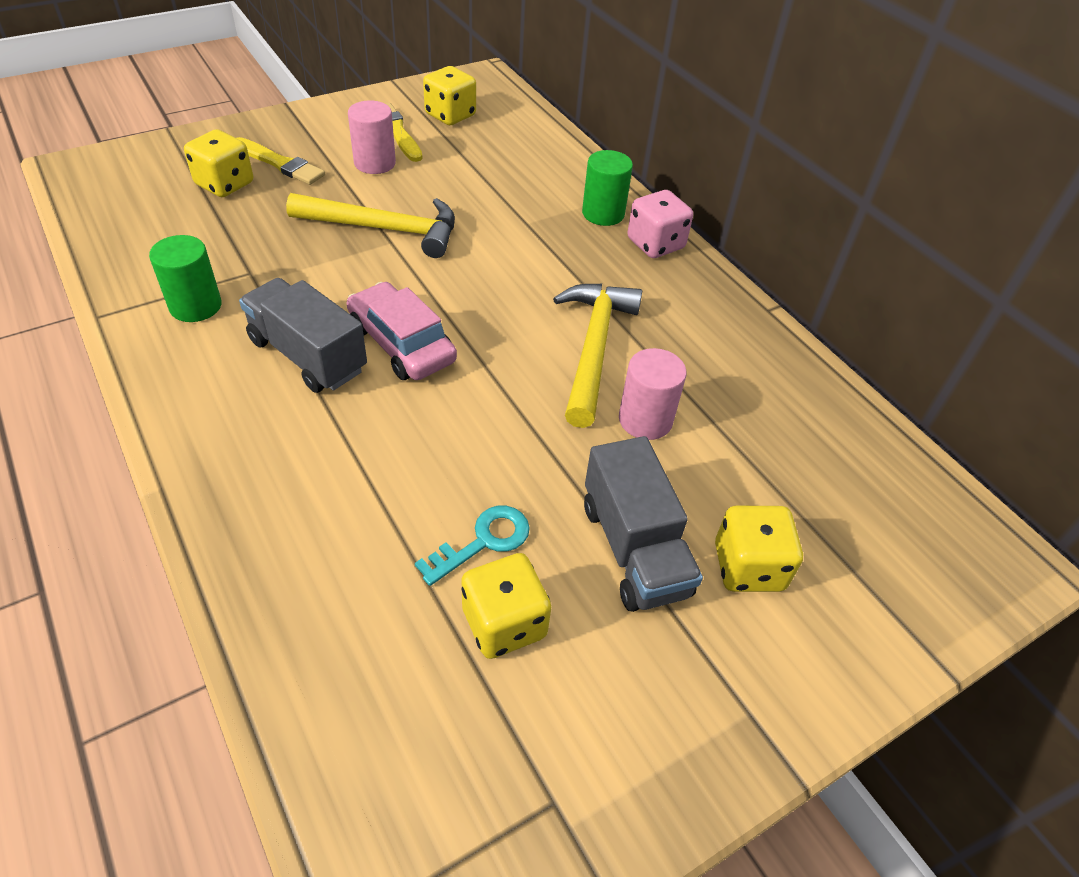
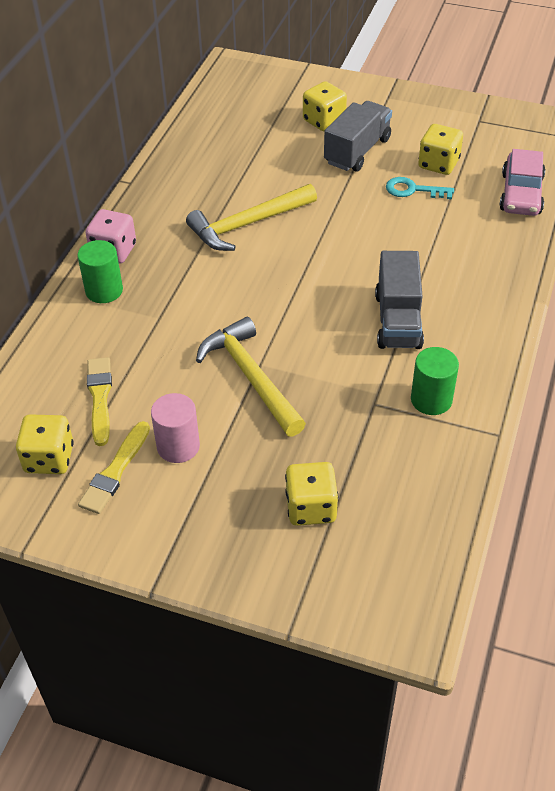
camera: 125 degrees left, 0 degrees up
yellow brush [237,137,325,185] -> yellow brush moved to [87,357,112,446]
pink car [346,282,457,380] -> pink car moved to [500,149,545,216]
pink cylinder [619,348,687,440] -> none

